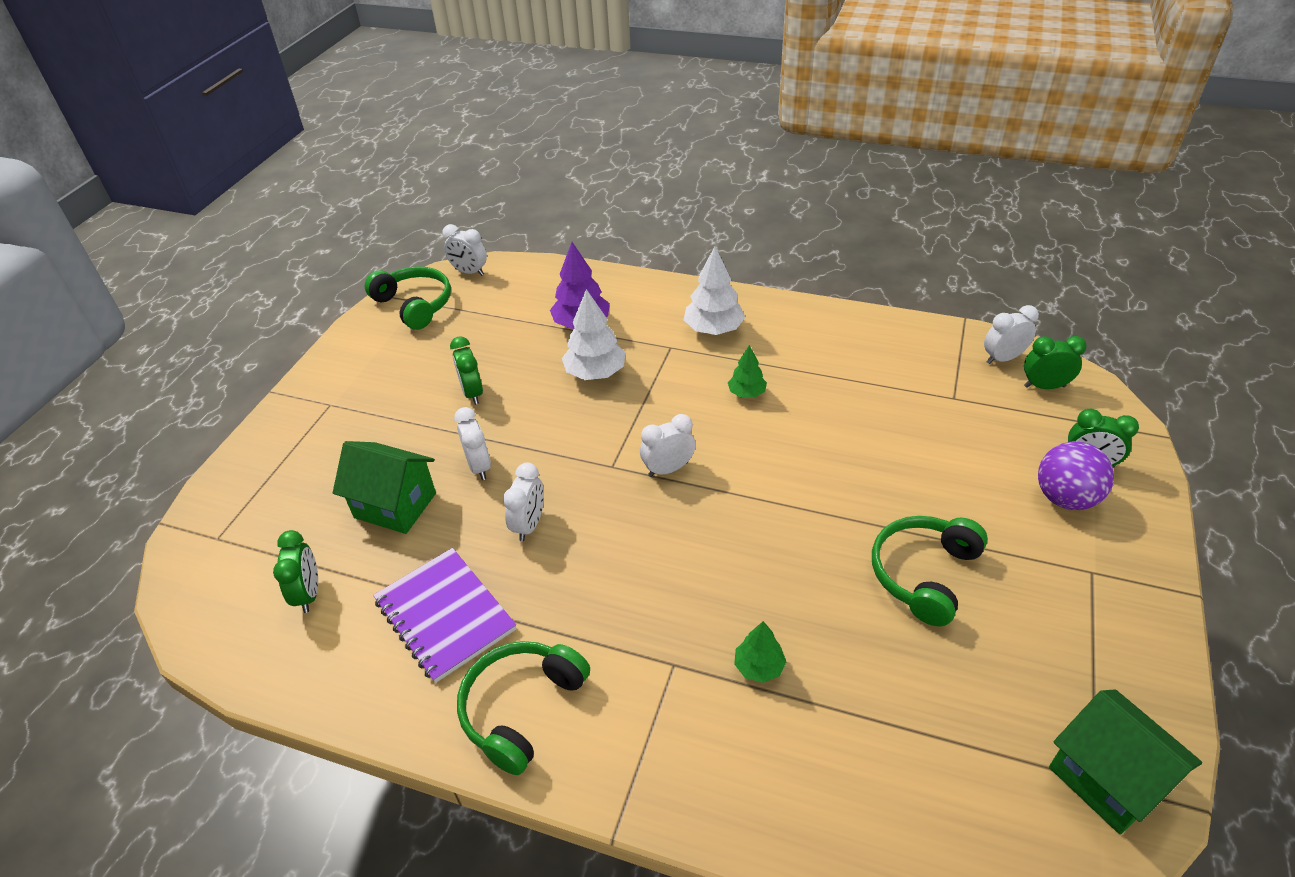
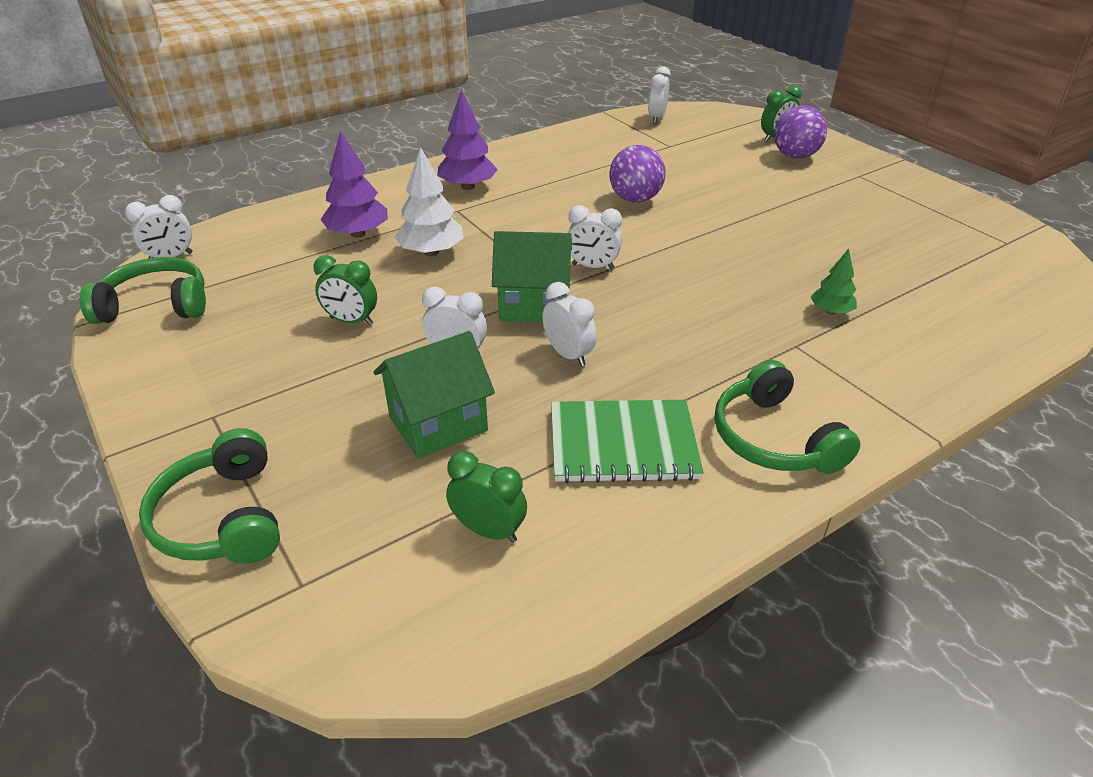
camera: 55 degrees left, 5 degrees down
purple notebook [373,548,516,683] -> green notebook [551,400,704,483]
white clock [640,414,695,477] -> white clock turned 90 degrees counterclockwise [568,205,622,269]
white tree [684,247,745,335] -> purple tree [437,90,498,190]
green tree [728,345,767,398] -> none
green headphones [872,516,988,626] -> green headphones moved to [139,428,280,564]
green clock [1024,336,1087,389] -> none
green house [1049,689,1202,834] -> green house moved to [492,231,572,322]
none -> purple ball [610,145,666,203]

